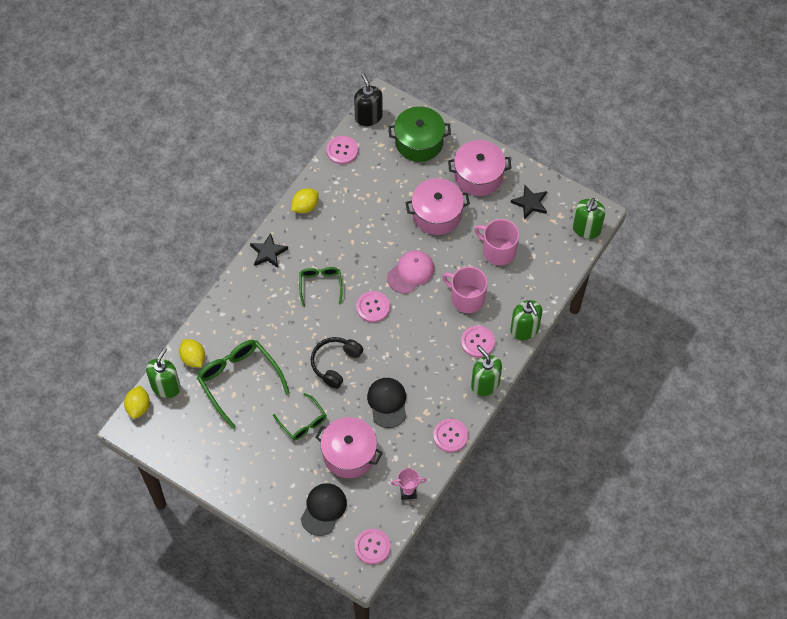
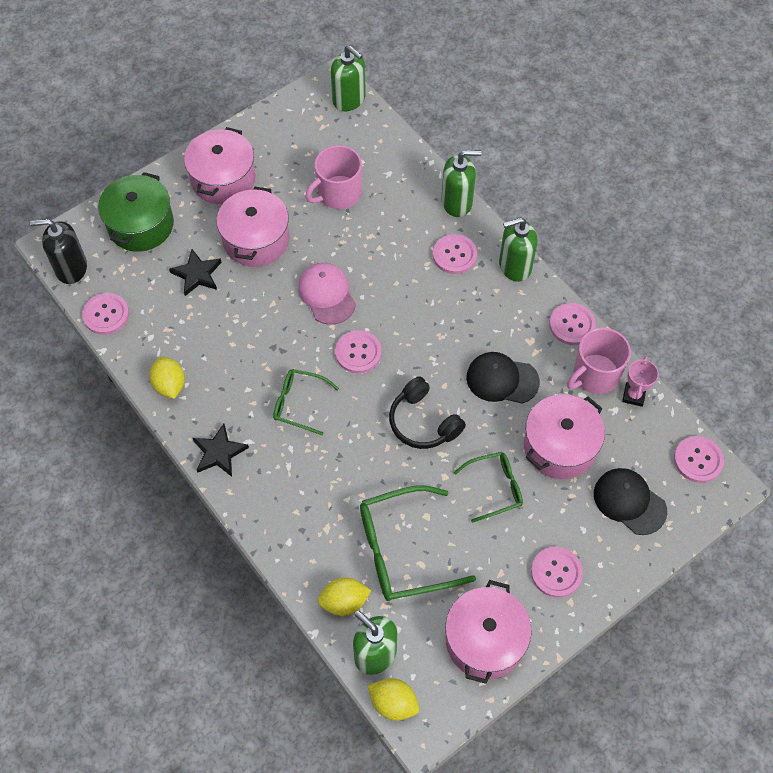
camera: 70 degrees left, 0 degrees up
pink mug [442,267,488,313] -> pink mug moved to [567,328,631,394]
black star [511,185,547,219] -> black star moved to [169,249,222,296]
none -> pink pot [445,580,532,684]
none -> pink button [531,547,583,598]

